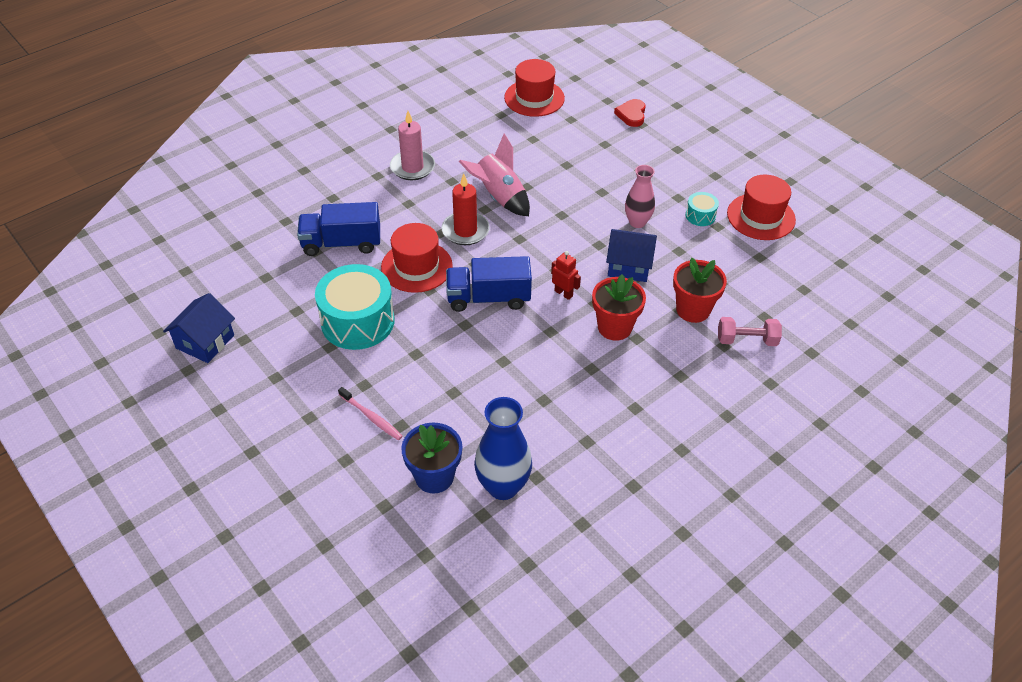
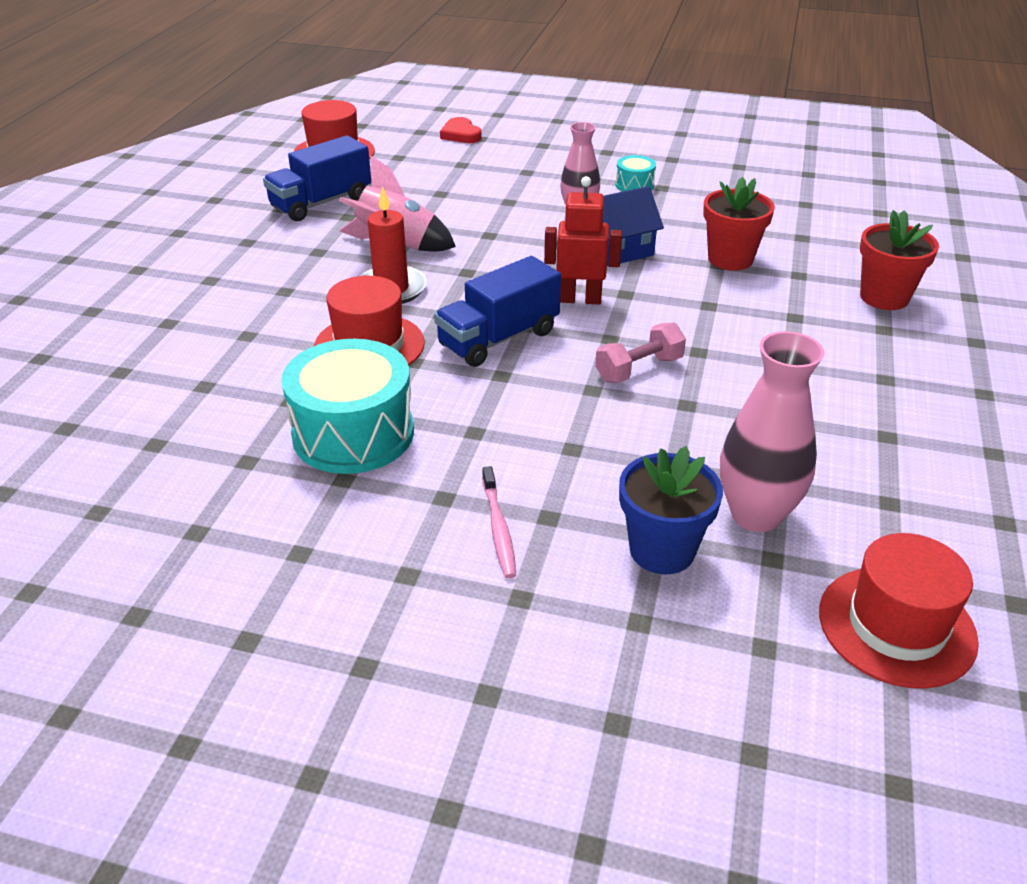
camera: 35 degrees left, 10 degrees down
blue house [163,293,235,363] -> none
blue truck [297,202,380,256] -> blue truck moved to [263,135,371,221]
pink toothbrush [338,387,403,440] -> pink toothbrush turned 75 degrees clockwise [482,466,516,578]
pink candle [390,111,435,180] -> none
blue vase [474,397,532,500] -> pink vase [720,331,825,532]
red robot [551,251,581,300] -> red robot [544,176,622,305], size x1.56
red flower pot [592,274,646,341] -> red flower pot moved to [860,210,939,310]
pink dumbbell [718,317,782,346] -> pink dumbbell moved to [595,323,686,383]
red hat [727,175,796,240] -> red hat moved to [819,533,979,689]

